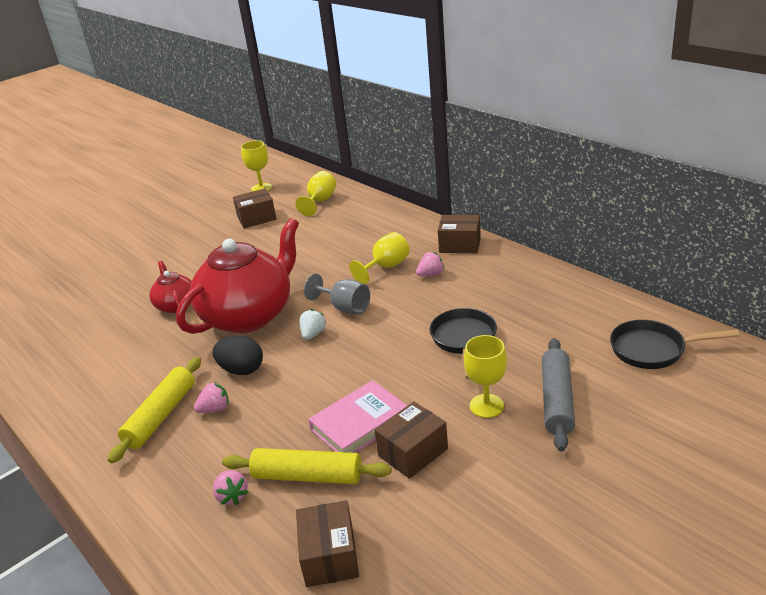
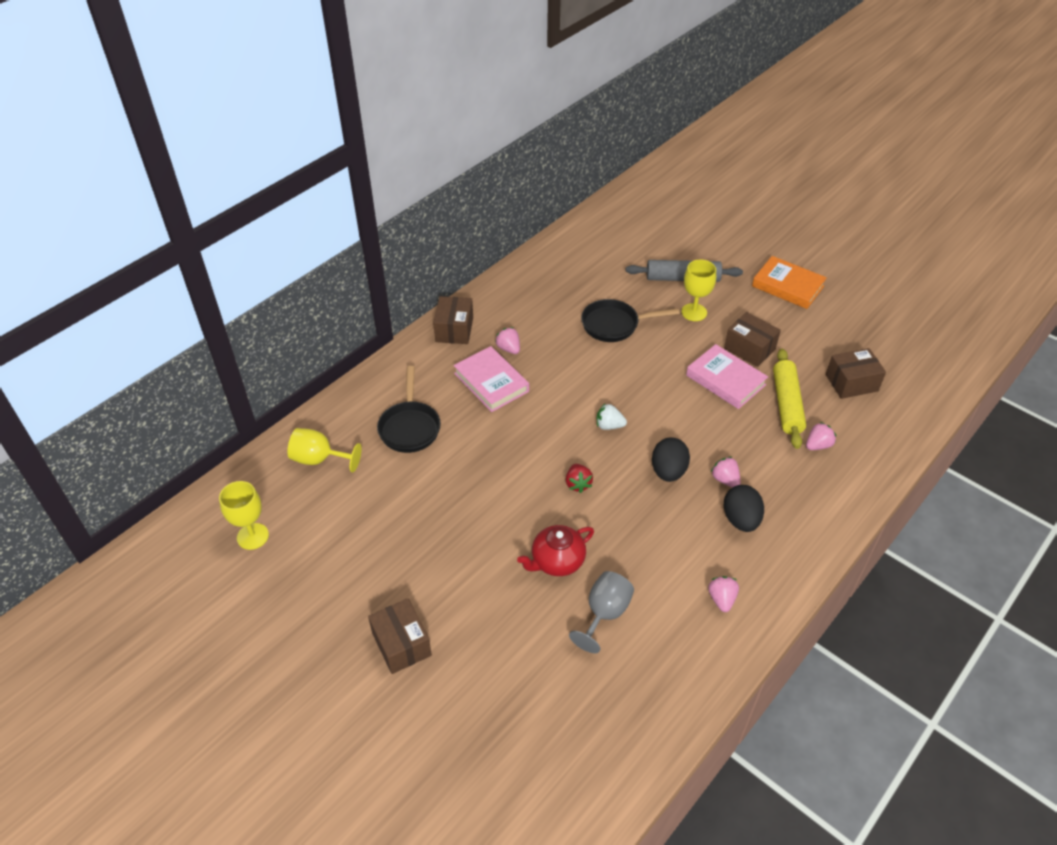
camera: 100 degrees left, 15 degrees up
yellow rolling pin [108,357,201,463] -> black egg [724,485,764,532]
red teapot [176,218,299,334] -> red strawberry [566,464,593,493]
brown box [233,188,277,228] -> brown box moved to [368,598,432,674]
grey goblet [304,273,370,315] -> grey goblet moved to [569,571,634,653]
yellow goblet [349,232,409,284] -> pink book [454,346,529,412]
black pan [610,320,740,369] -> black pan moved to [377,366,441,453]
none -> pink strawberry [708,576,739,612]
none -> orange book [752,256,827,309]

